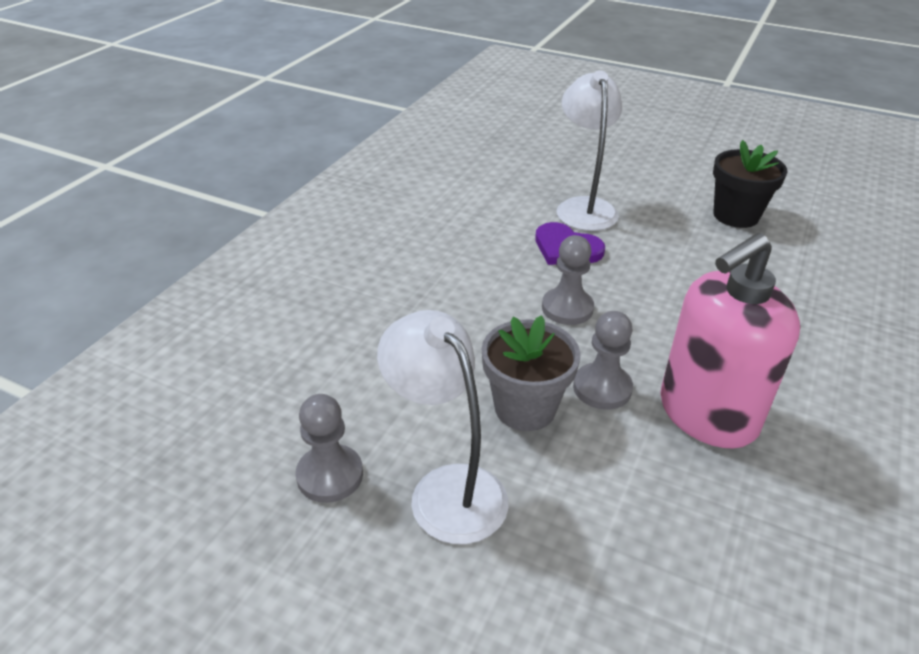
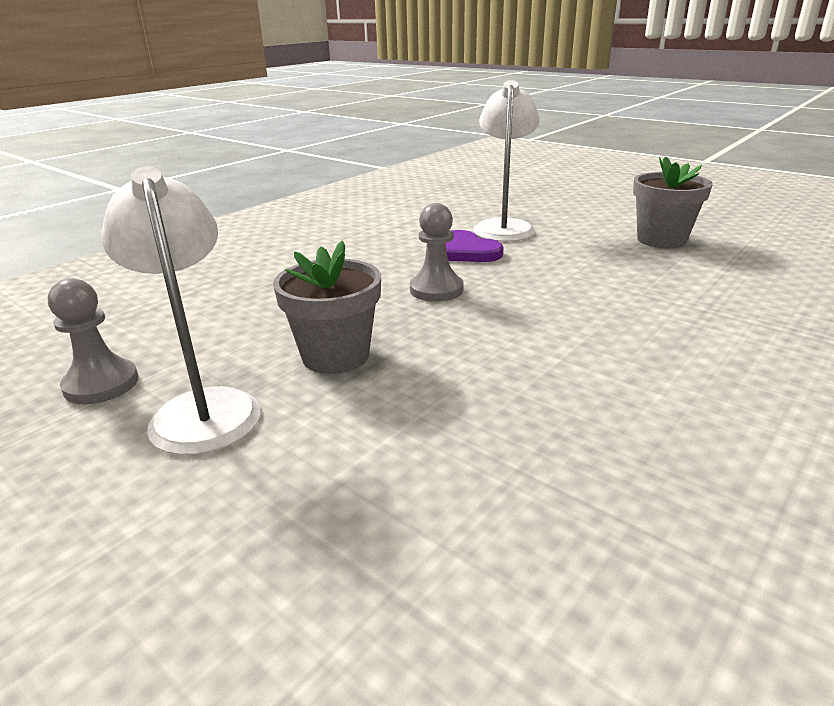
camera: 15 degrees right, 10 degrees down
grey pawn [573,311,633,410] -> none
pink soap dispenser [660,233,800,449] -> none
black flower pot [713,140,787,228] -> grey flower pot [633,156,713,248]

